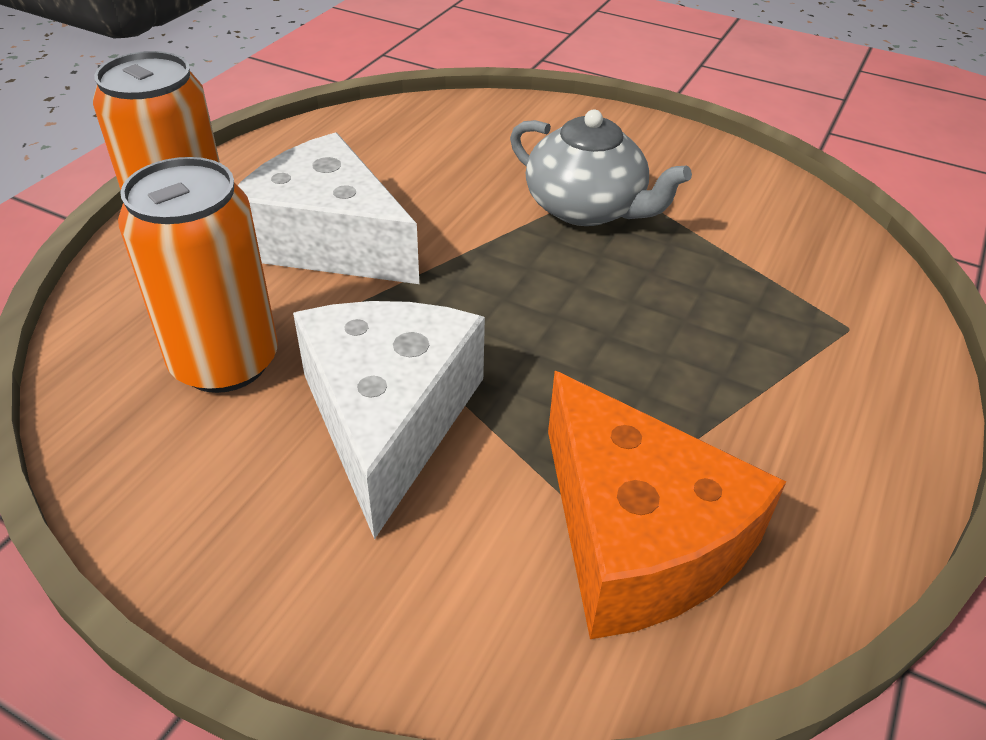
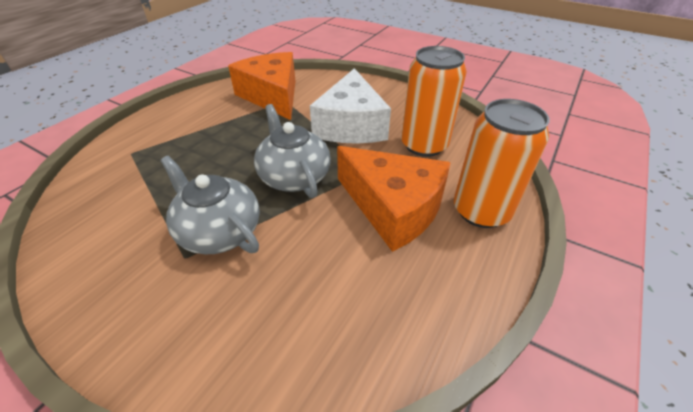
camera: 175 degrees left, 0 degrees up
white cheese [238,132,419,284] -> orange cheese [337,146,451,252]
none -> grey teapot [254,104,331,198]

